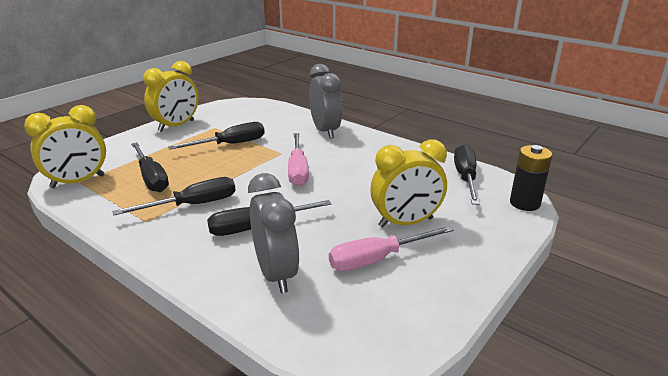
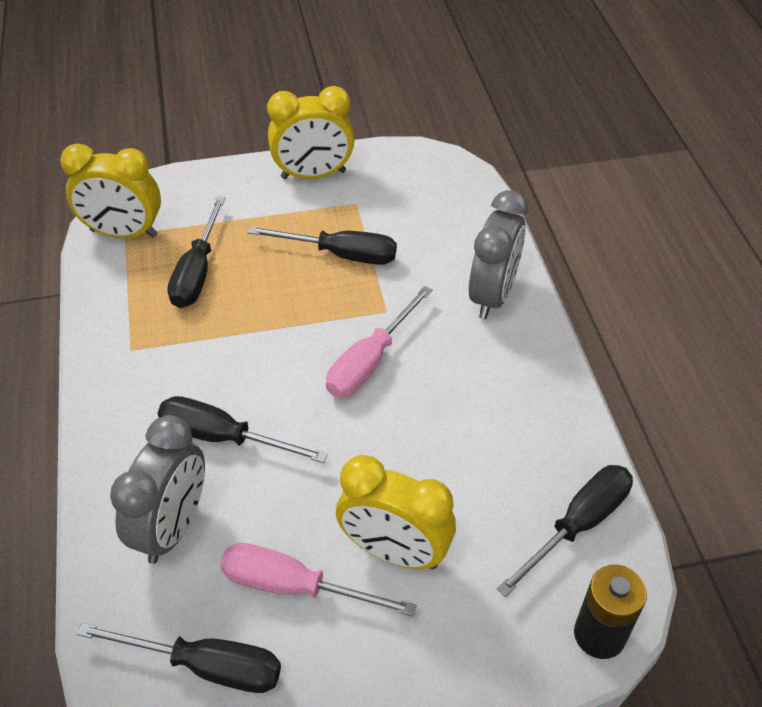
camera: 40 degrees right, 20 degrees up
black screwdriver [112,177,236,216] -> black screwdriver moved to [76,623,281,693]

